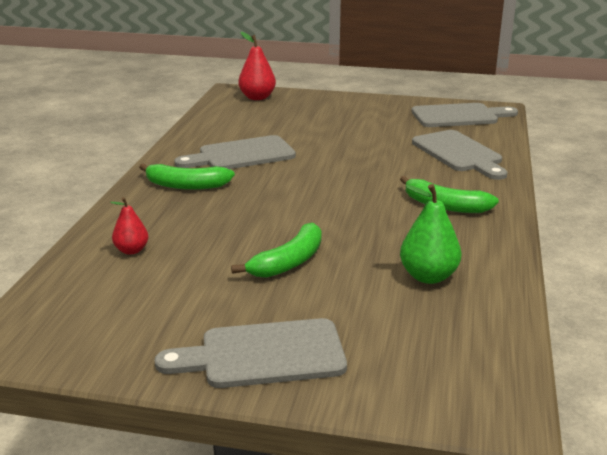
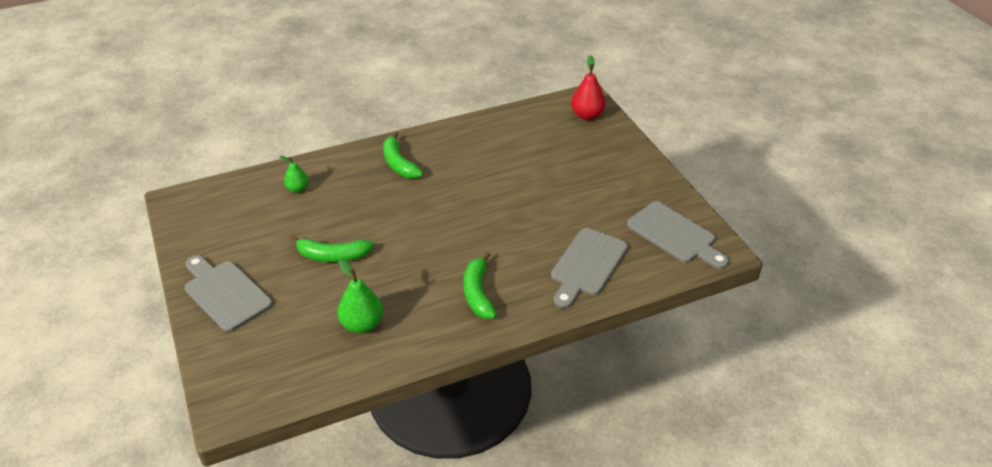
camera: 55 degrees right, 15 degrees up
red pear [110,197,148,255] -> green pear [279,156,309,193]
grey cutting board [174,135,296,169] -> none

